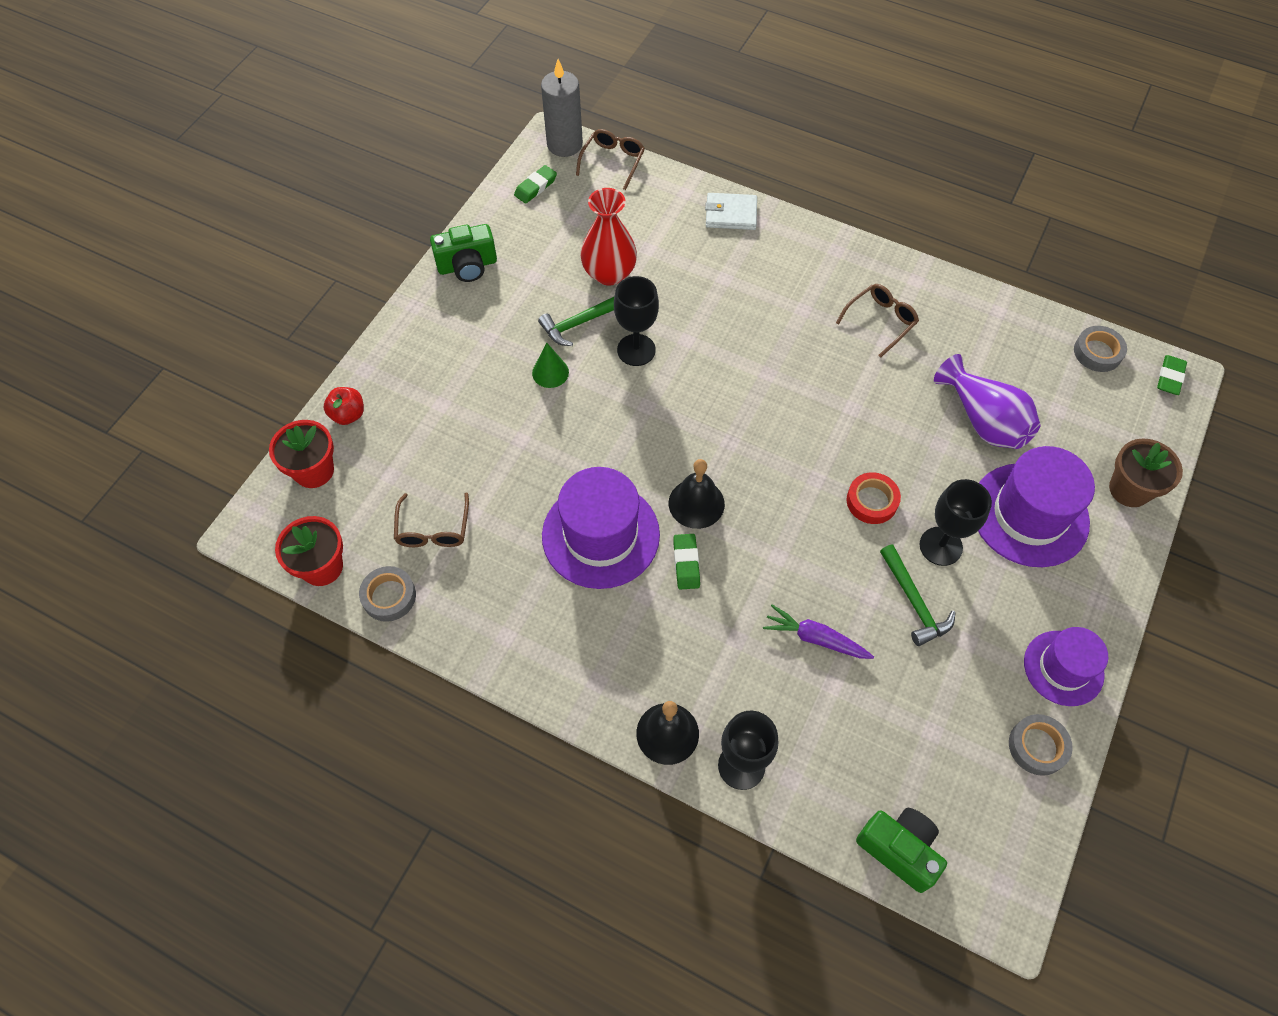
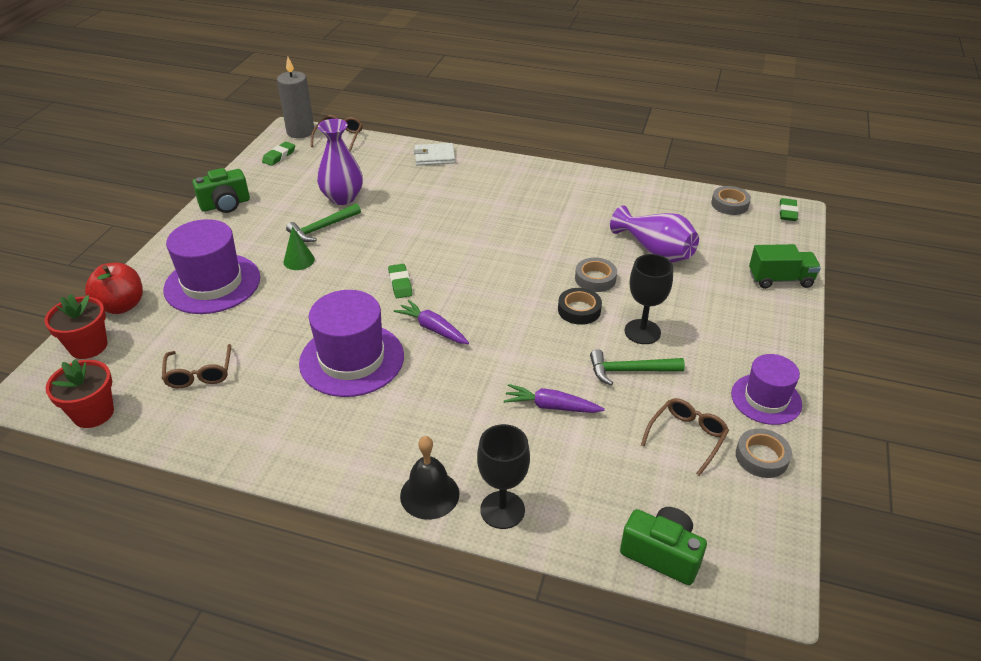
camera: 10 degrees left, 20 degrees down
red apple [324,387,364,425] -> red apple [85,263,143,314], size x1.54
grey tape [359,566,416,622] -> grey tape moved to [575,258,617,292]
red vase [580,188,637,286] -> purple vase [317,119,363,205]
black goblet [614,276,659,366] -> none
black bell [669,459,725,529] -> purple carrot [394,299,469,344]
green eraser [673,534,700,590] -> green eraser moved to [388,264,413,298]
brown glasses [836,284,919,358] -> brown glasses moved to [641,398,729,476]
red tape [846,472,901,524] -> black tape [558,288,602,325]
green hammer [880,545,956,646] -> green hammer turned 120 degrees clockwise [590,349,685,386]
purple hat [978,446,1095,567] -> purple hat moved to [163,219,260,314]
brown flower pot [1109,438,1183,507] -> green truck [749,244,821,289]

